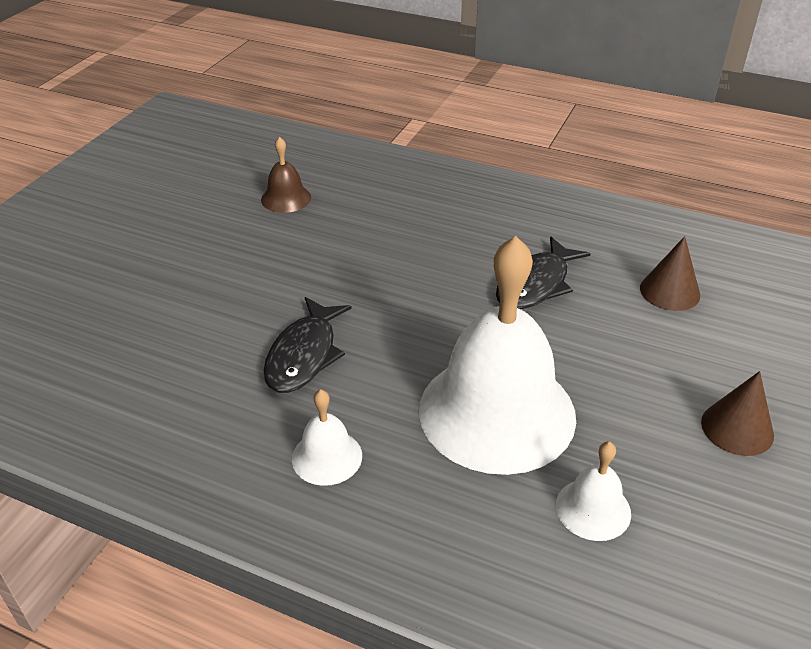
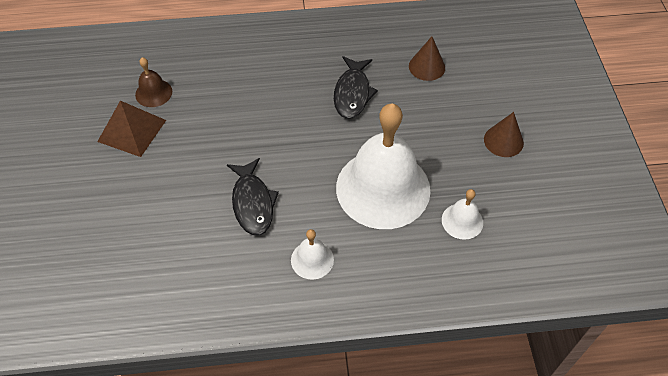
camera: 30 degrees left, 15 degrees up
none -> brown pyramid [97,101,166,157]

